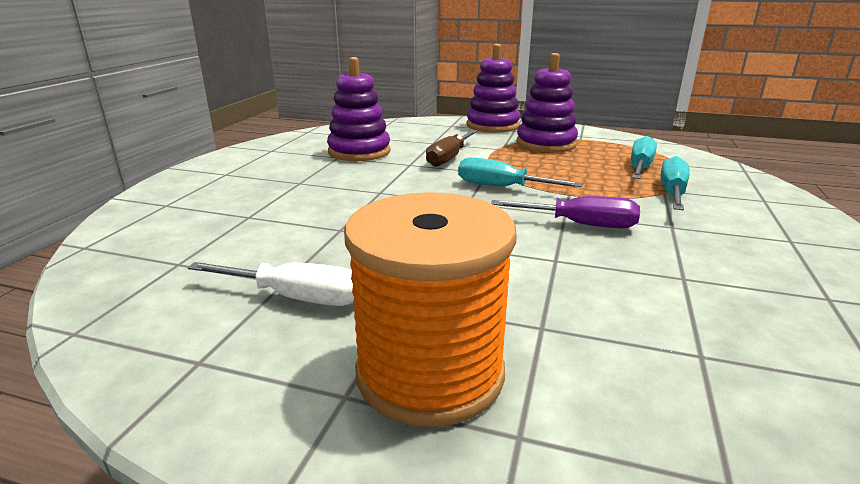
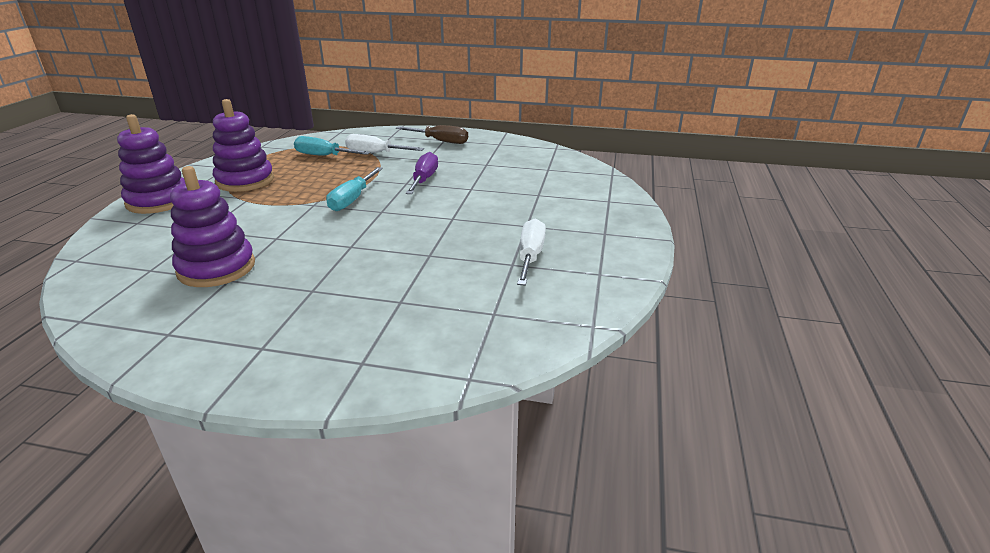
camera: 95 degrees left, 5 degrees up
orange spool [344,192,517,427] -> none
brown screwdriver [426,130,477,167] -> brown screwdriver moved to [396,125,468,144]
turquoise screwdriver [661,156,690,210] -> white screwdriver [345,134,424,153]

